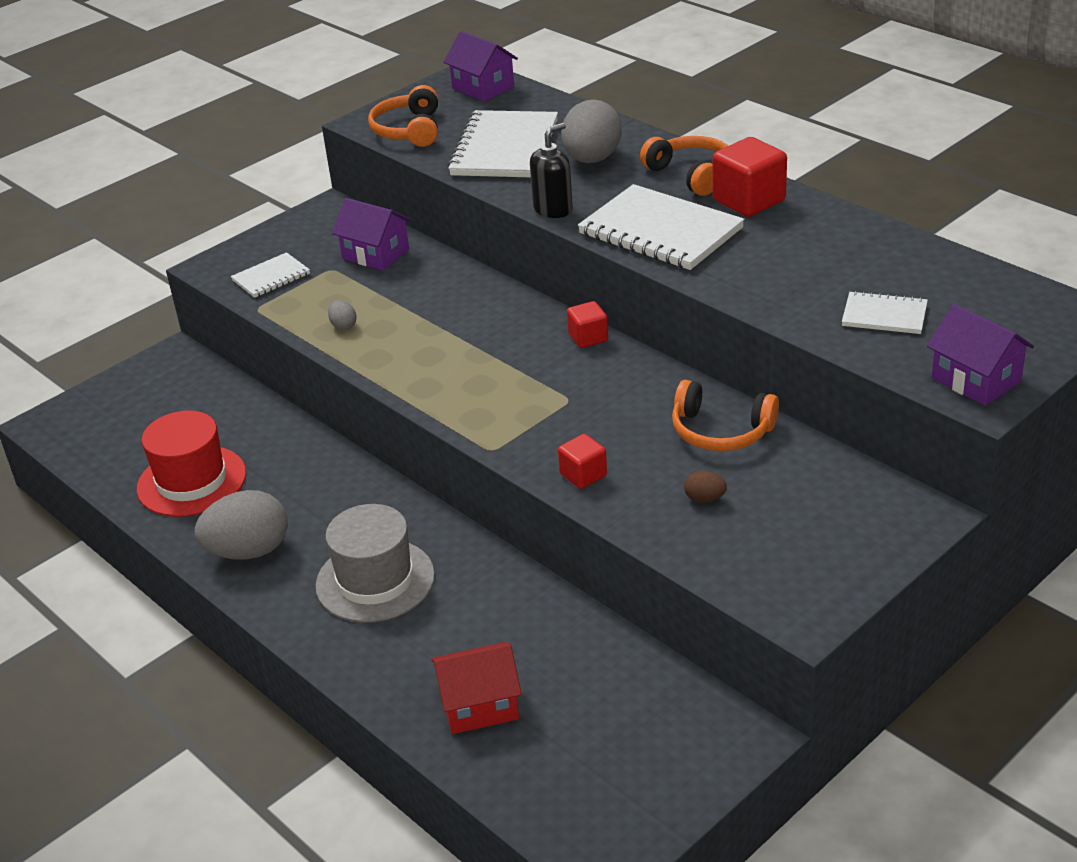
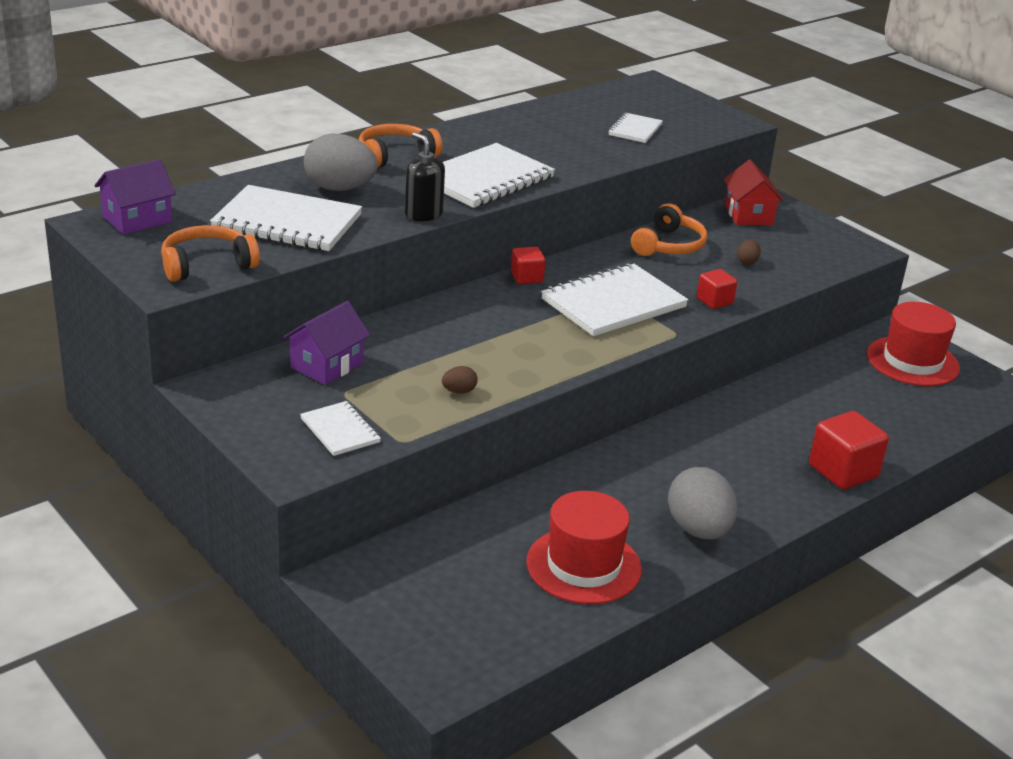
camera: 90 degrees left, 5 degrees down
grey hat [315,504,435,623] -> none
grey egg [328,300,357,330] -> brown egg [442,366,478,394]
orange headphones [368,85,438,147] -> orange headphones turned 150 degrees clockwise [161,225,260,282]
red house [431,642,522,734] -> red house moved to [723,160,784,225]
red cube [713,137,787,217] -> red cube moved to [809,411,889,489]
purple house [927,304,1034,406] -> none
none -> white notebook [541,263,688,336]
none -> red hat [867,302,960,386]

